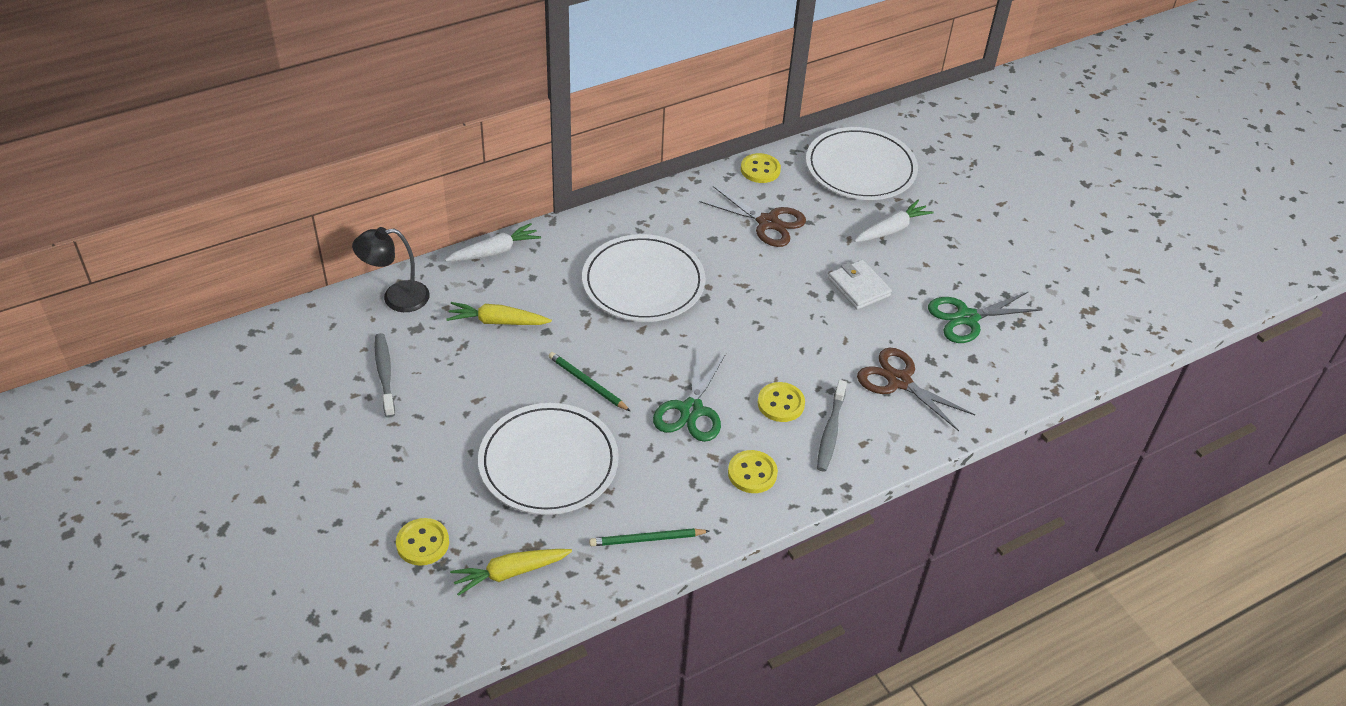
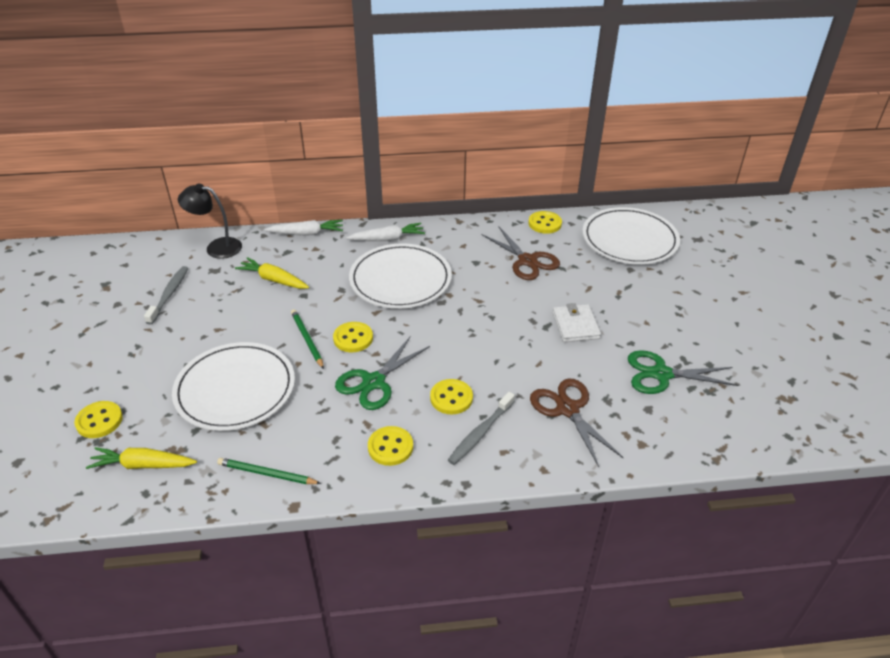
camera: 25 degrees right, 5 degrees down
white carrot [854,200,934,242] -> white carrot moved to [346,223,425,241]
none -> yellow button [333,322,373,352]

